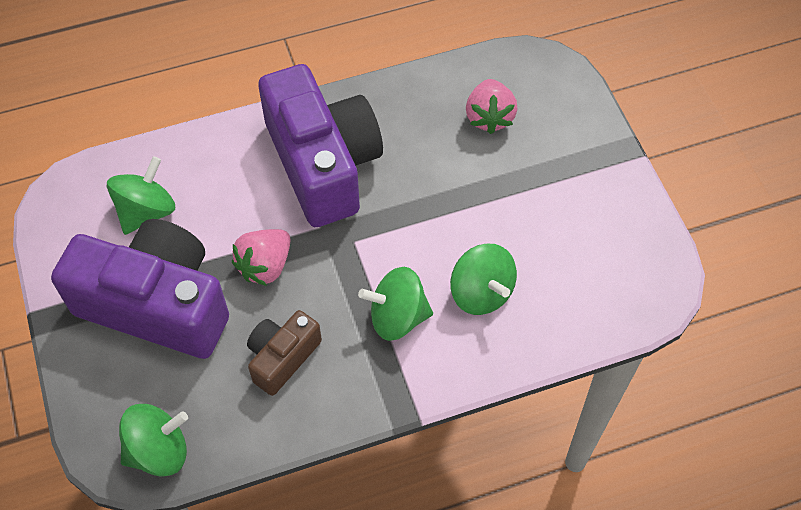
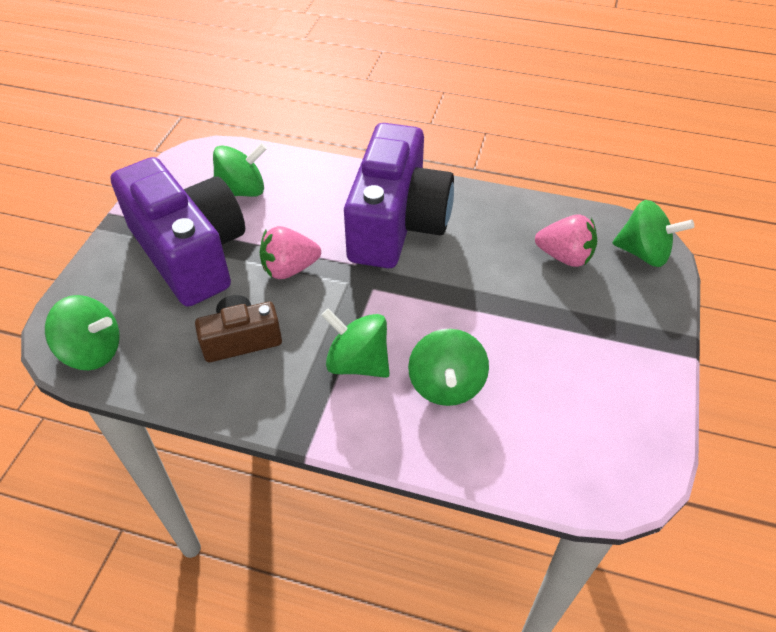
camera: 35 degrees right, 10 degrees down
pink strawberry [466,79,518,134] -> pink strawberry turned 105 degrees counterclockwise [535,214,597,267]
none -> green spinning top [612,200,694,267]

